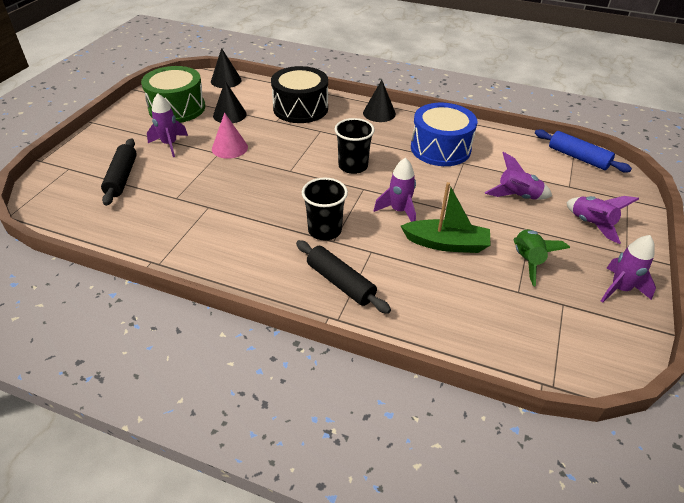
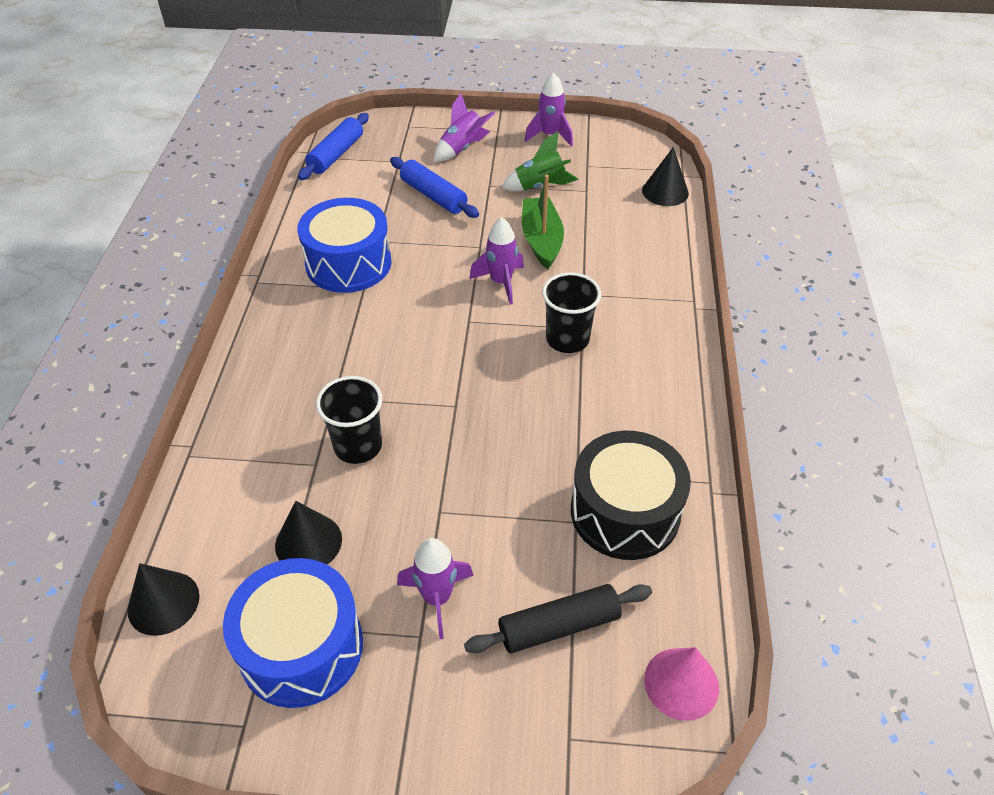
camera: 105 degrees left, 5 degrees up
green drum [141,66,205,123] -> blue drum [223,558,363,708]
pink cone [212,113,248,159] -> pink cone moved to [644,647,719,721]
black drum [271,66,328,123] -> black drum moved to [571,431,691,560]
black rolling pin [296,240,391,314] -> none
black cup [335,118,375,174] -> black cup moved to [316,376,382,464]
black cone [363,80,396,122] -> black cone moved to [642,147,689,206]
purple rocket [485,152,552,200] -> blue rolling pin [390,157,479,218]

